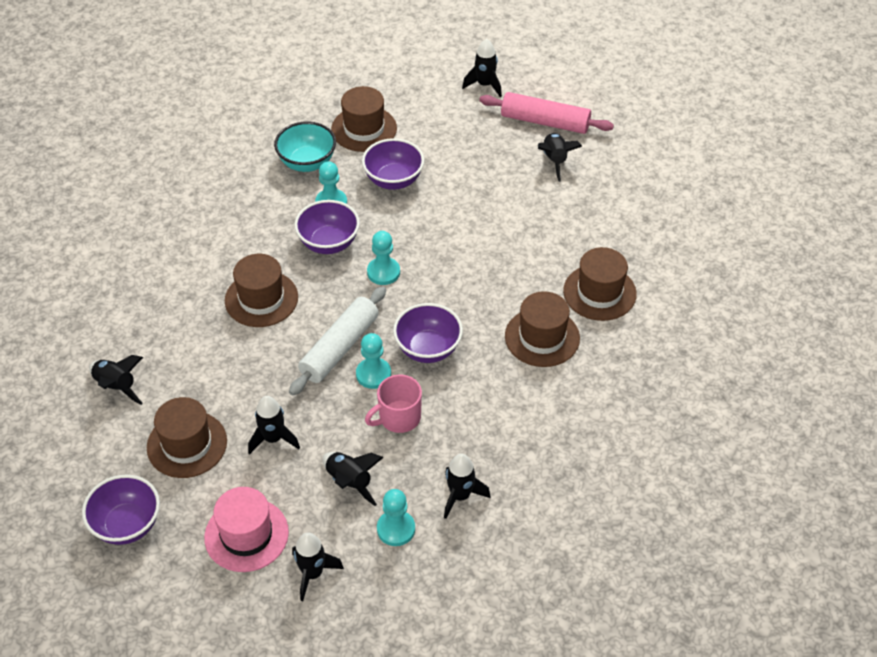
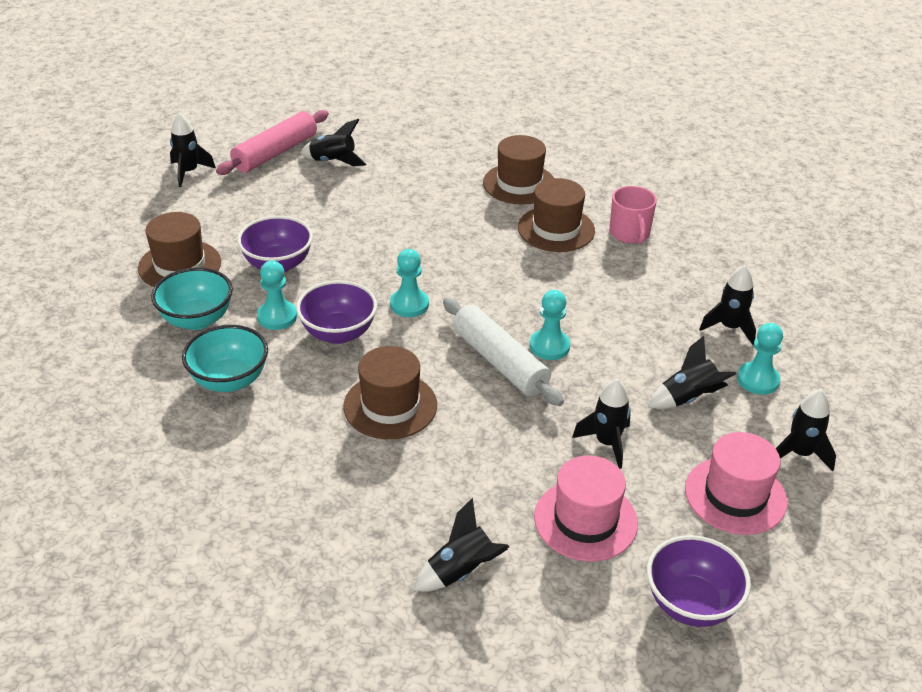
camera: 70 degrees left, 10 degrees down
brown hat [147,397,227,478] -> pink hat [534,456,638,562]
pink mug [365,375,422,433] -> pink mug moved to [609,186,657,244]
purple bowl [393,303,463,363] -> none
none -> turquoise bowl [182,325,268,392]

